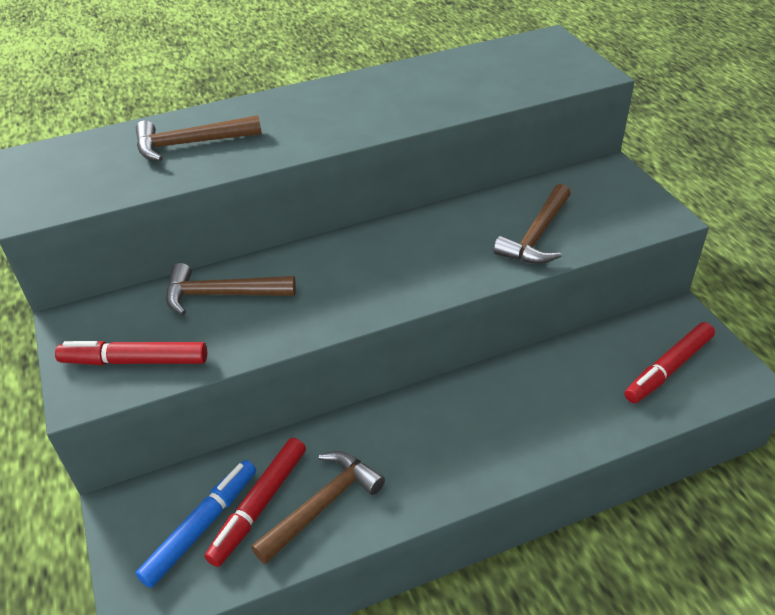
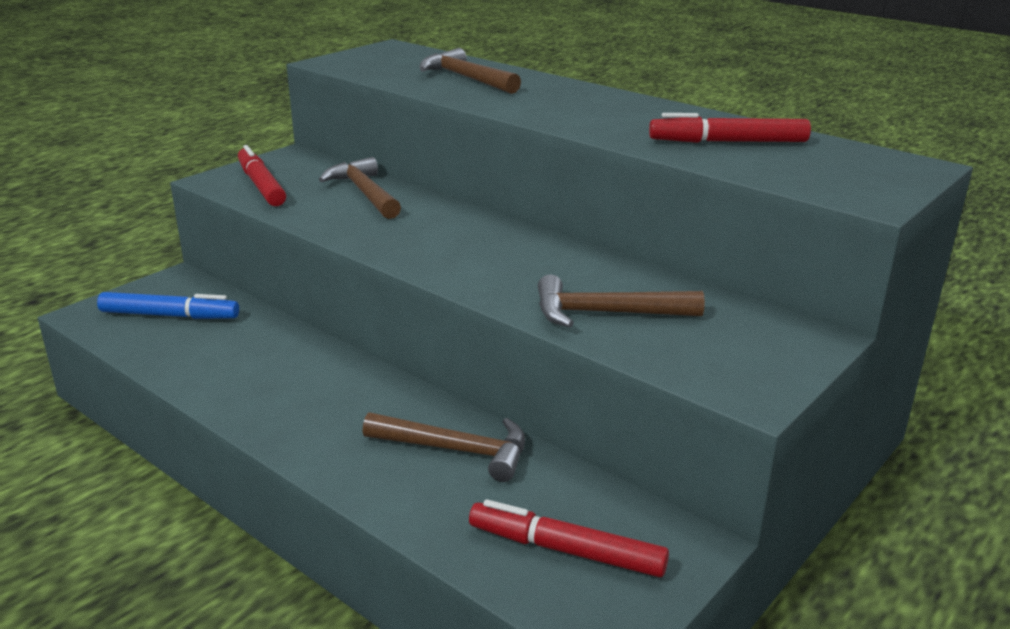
camera: 60 degrees right, 15 degrees down
red marker [205,438,306,567] -> red marker moved to [649,113,811,143]
brown hammer [251,451,385,564] -> brown hammer moved to [362,412,525,482]

